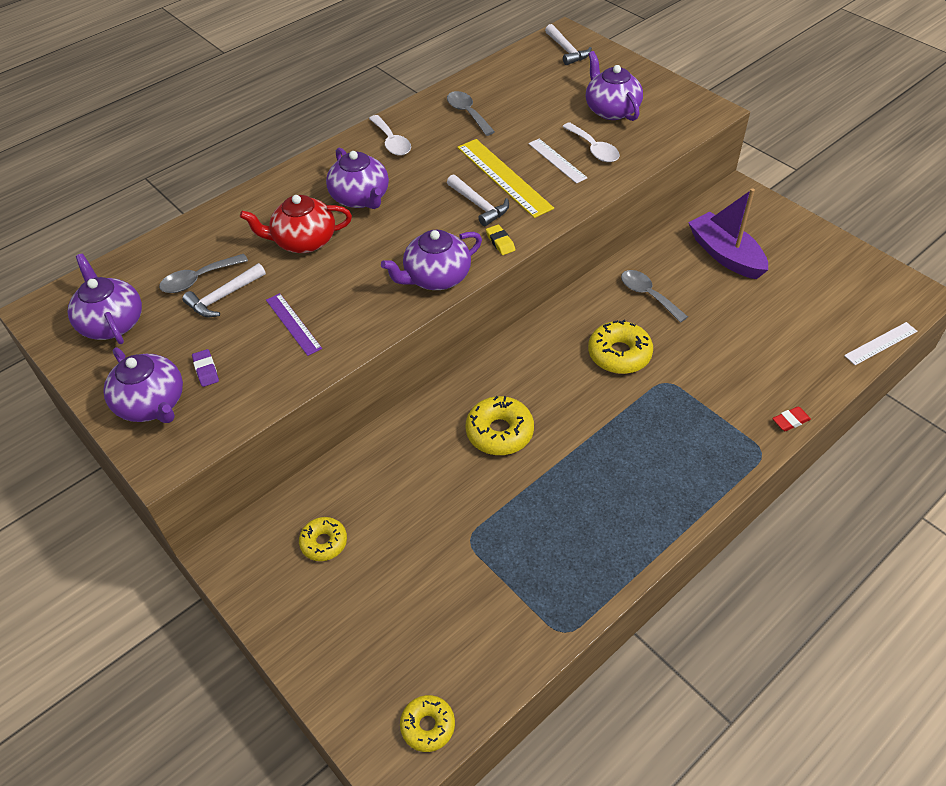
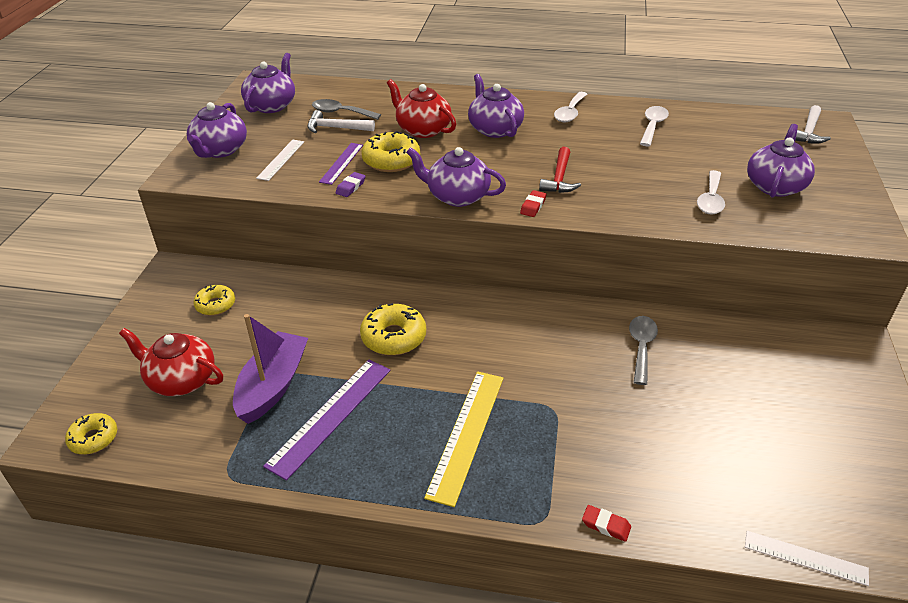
camera: 50 degrees right, 10 degrees down
purple eraser [192,349,219,387] -> purple eraser moved to [336,172,366,197]
purple teapot [326,148,389,209] -> purple teapot turned 135 degrees clockwise [468,74,524,138]
grey spoon [447,91,495,136] -> white spoon [640,106,669,146]
white hammer [447,174,509,226] -> red hammer [539,147,581,193]
yellow ruler [457,139,554,218] -> yellow ruler moved to [424,371,504,507]
yellow eraser [486,225,515,255] -> red eraser [520,190,546,217]
white ruler [528,139,588,183] -> white ruler moved to [256,140,304,181]
yellow donut [588,320,653,374] -> yellow donut moved to [361,131,420,172]
purple boat [688,188,768,279] -> purple boat moved to [233,314,308,424]
none -> red teapot [119,328,223,396]
none -> purple ruler [263,360,391,481]

